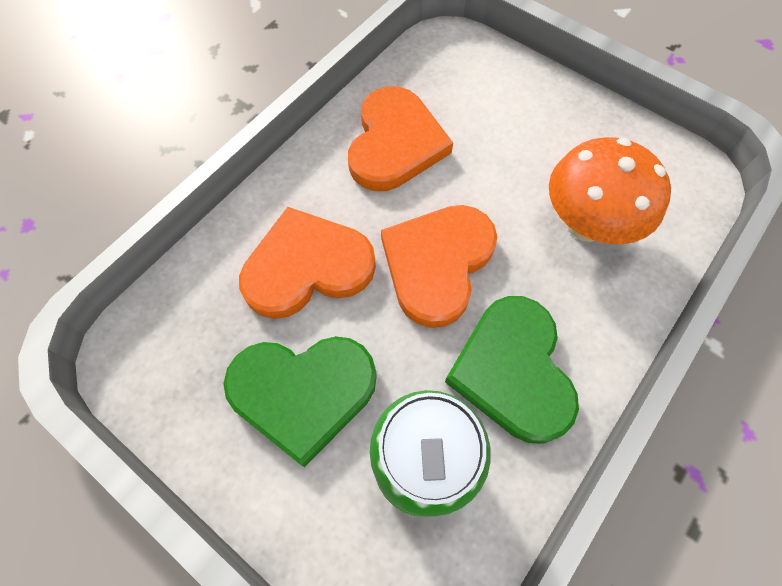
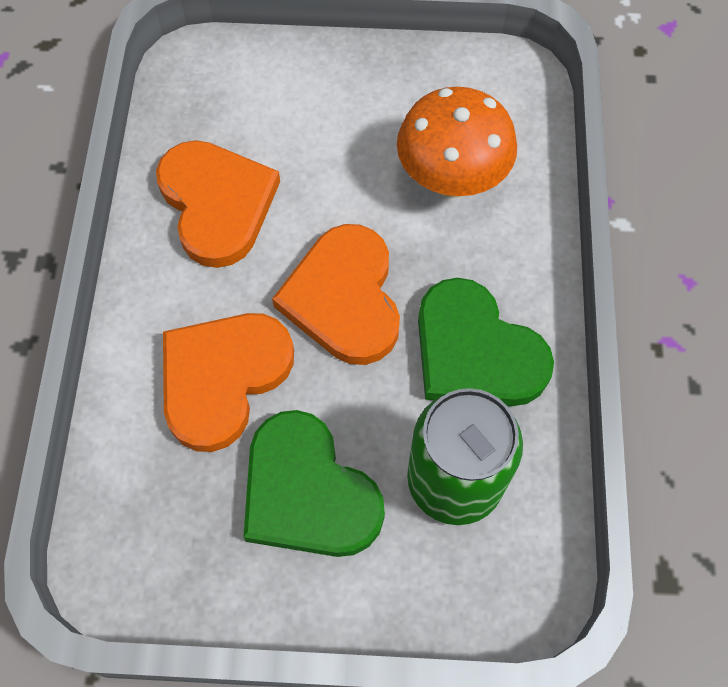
camera: 35 degrees left, 0 degrees up
green heart [223,336,377,467] -> green heart turned 90 degrees clockwise [244,410,385,557]

